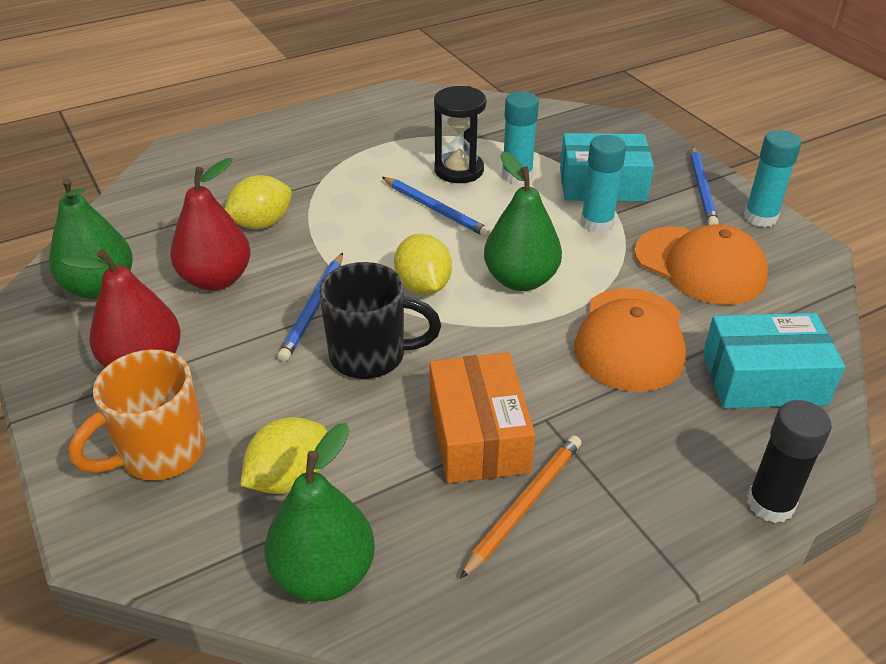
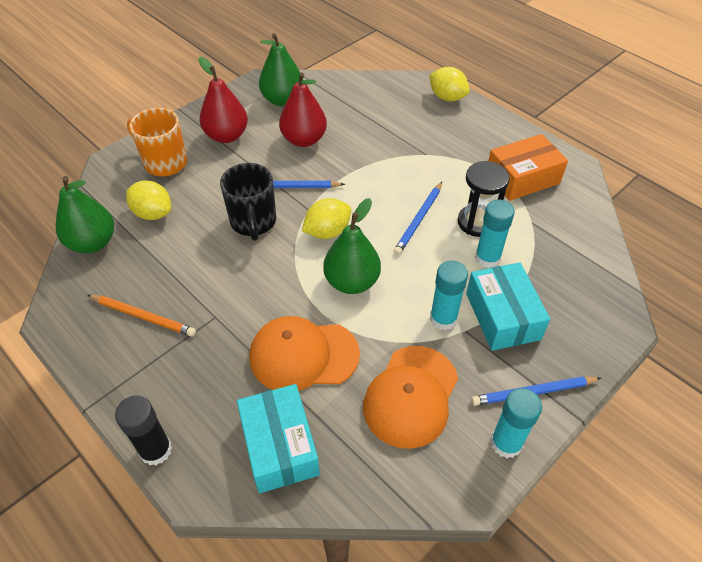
camera: 75 degrees right, 10 degrees up
yellow lemon [224,175,292,229] -> yellow lemon moved to [429,67,470,101]
orange box [429,353,535,483] -> orange box moved to [488,134,568,201]

